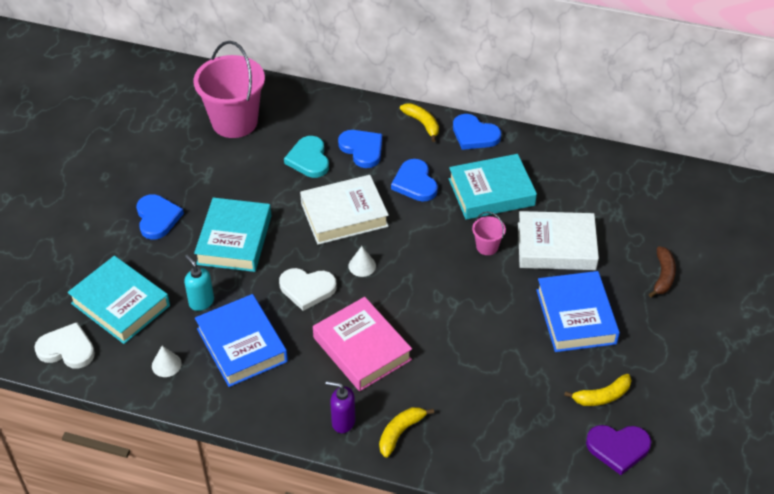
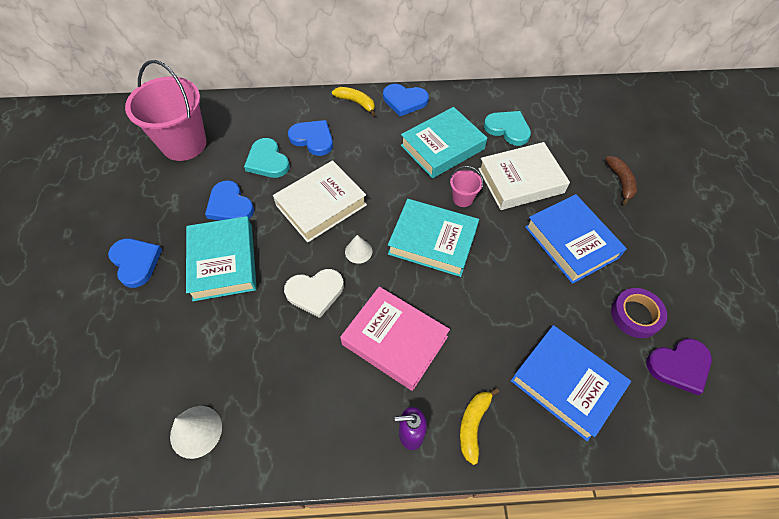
camera: 20 degrees left, 10 degrees up
white heart [34,322,95,368] -> none
turquoise book [67,256,170,344] -> turquoise book moved to [388,199,479,277]
white cone [152,346,182,377] -> white cone [170,406,222,459], size x1.53
turquoise soap dispenser [184,255,214,311] -> none
blue book [195,294,288,387] -> blue book moved to [511,325,631,441]
blue heart [391,159,438,202] -> blue heart moved to [205,180,254,221]
yellow banana [564,374,632,406] -> purple tape [611,288,667,338]
none -> turquoise heart [484,111,531,146]

